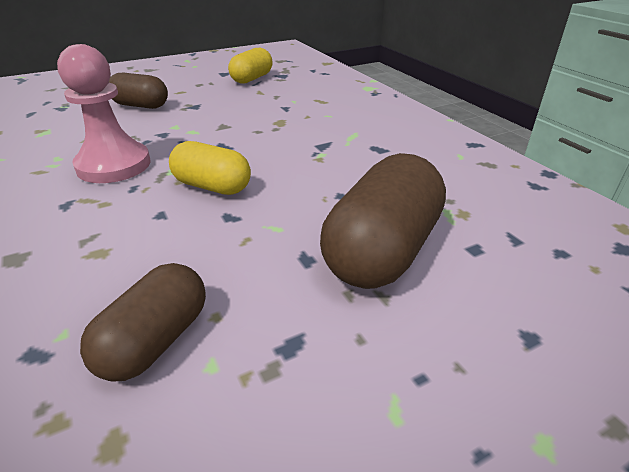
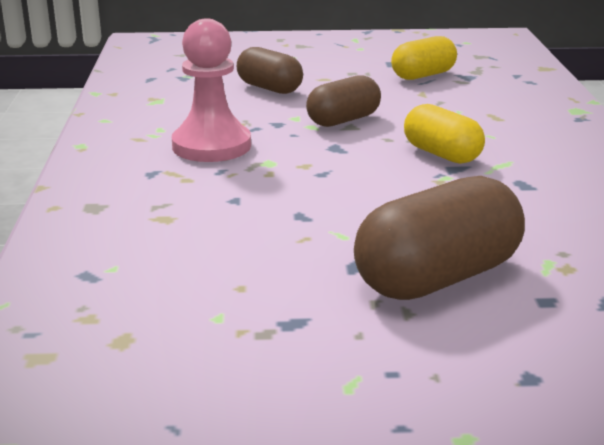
camera: 25 degrees right, 10 degrees down
brown capsule [80,263,206,382] -> brown capsule moved to [306,75,381,127]
yellow capsule [169,141,251,195] -> yellow capsule moved to [404,104,485,164]

